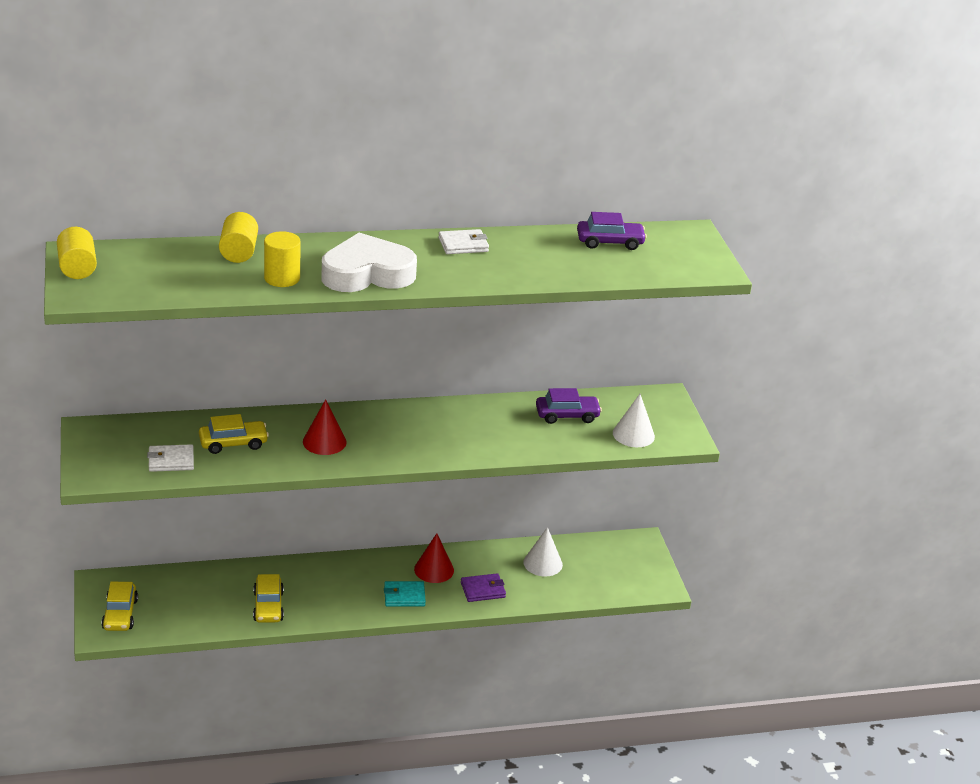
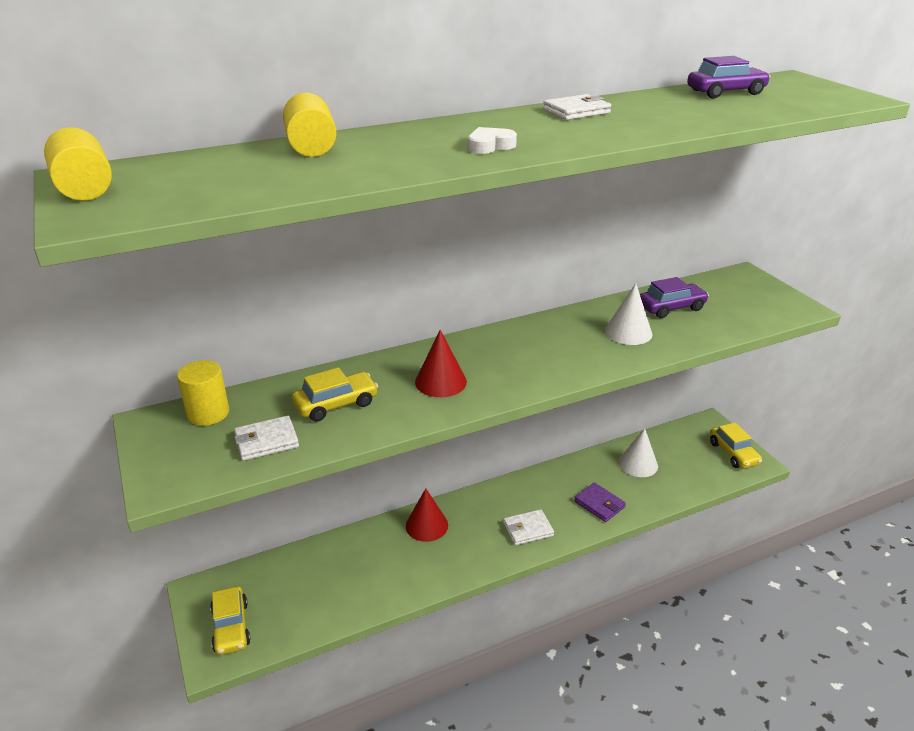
camera: 10 degrees left, 0 degrees up
yellow car [253,574,284,623] -> yellow car moved to [710,422,762,468]
yellow cylinder [264,231,301,287] -> yellow cylinder moved to [177,360,229,426]
white heart [321,233,417,292] -> white heart [468,127,517,154], size x0.41
turquoise wallet [384,581,426,606] -> white wallet [503,509,554,545]
red cone [414,533,454,583] -> red cone moved to [406,488,448,542]
purple wallet [461,573,506,602] -> purple wallet turned 75 degrees clockwise [574,483,626,522]
white cone [613,394,655,447] -> white cone moved to [605,283,652,345]

